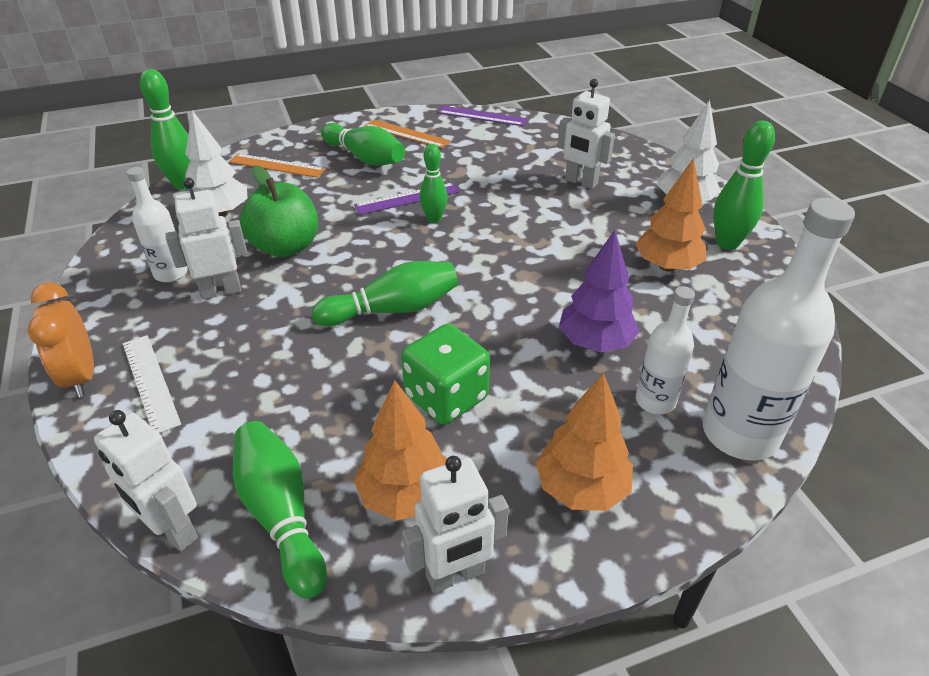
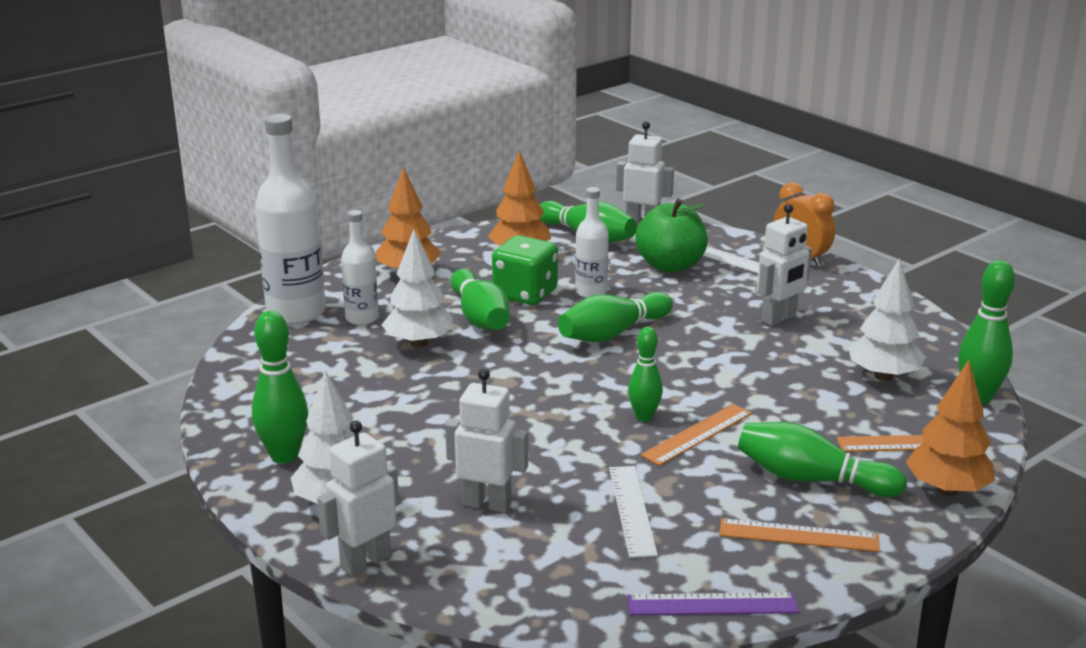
camera: 160 degrees right, 15 degrees down
white bottle [127,167,188,282] -> white bottle moved to [575,187,609,298]
green apple [240,165,318,257] -> green apple moved to [636,198,708,273]
purple ruler [354,182,460,215] -> orange ruler [641,404,752,466]
white robot [402,456,509,593] -> white robot moved to [317,420,399,576]
purple tree [559,230,640,352] -> white tree [382,229,453,348]
orange tree [636,158,707,271] -> orange tree moved to [906,360,995,496]
none -> green bowling pin [450,269,510,330]
none -> white ruler [609,466,658,558]

